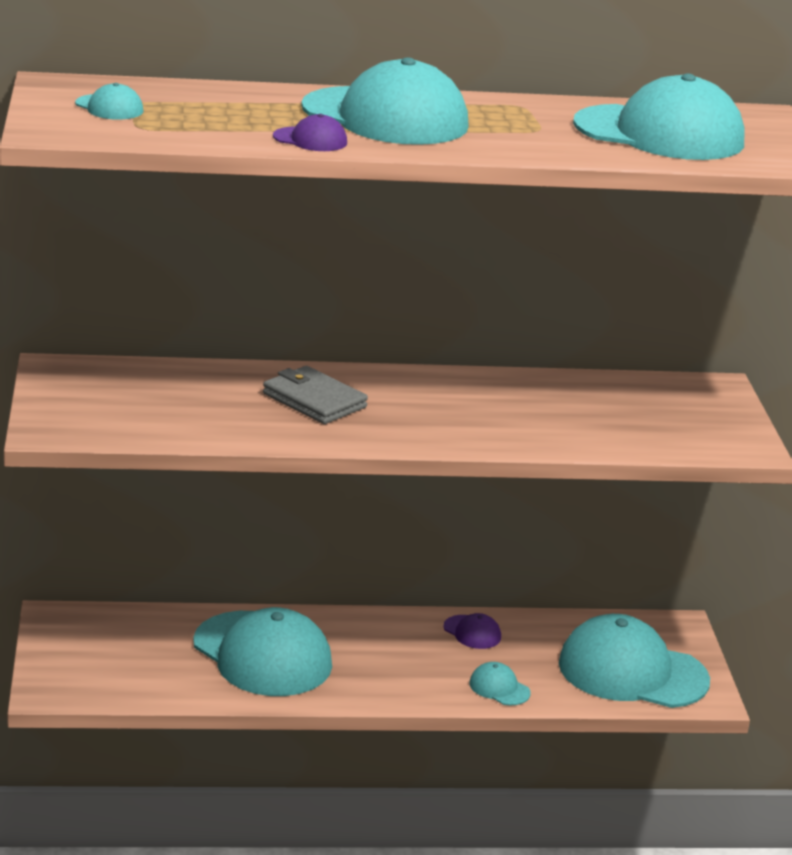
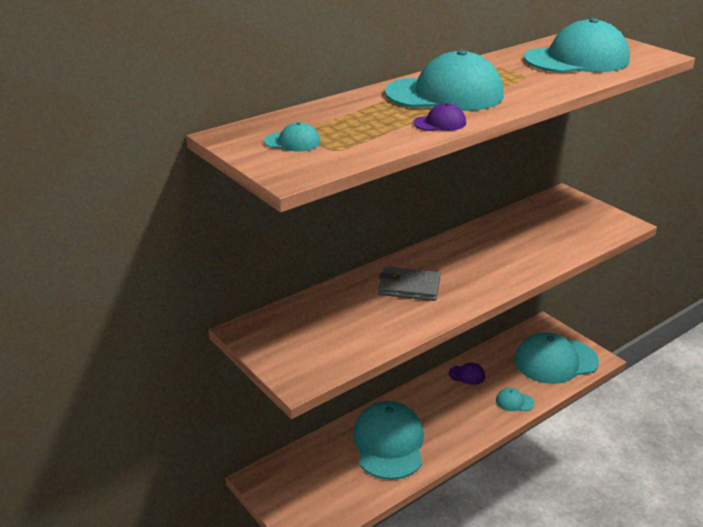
camera: 30 degrees left, 5 degrees up
turquoise cap [193,607,332,696] -> turquoise cap turned 105 degrees counterclockwise [353,401,424,480]

